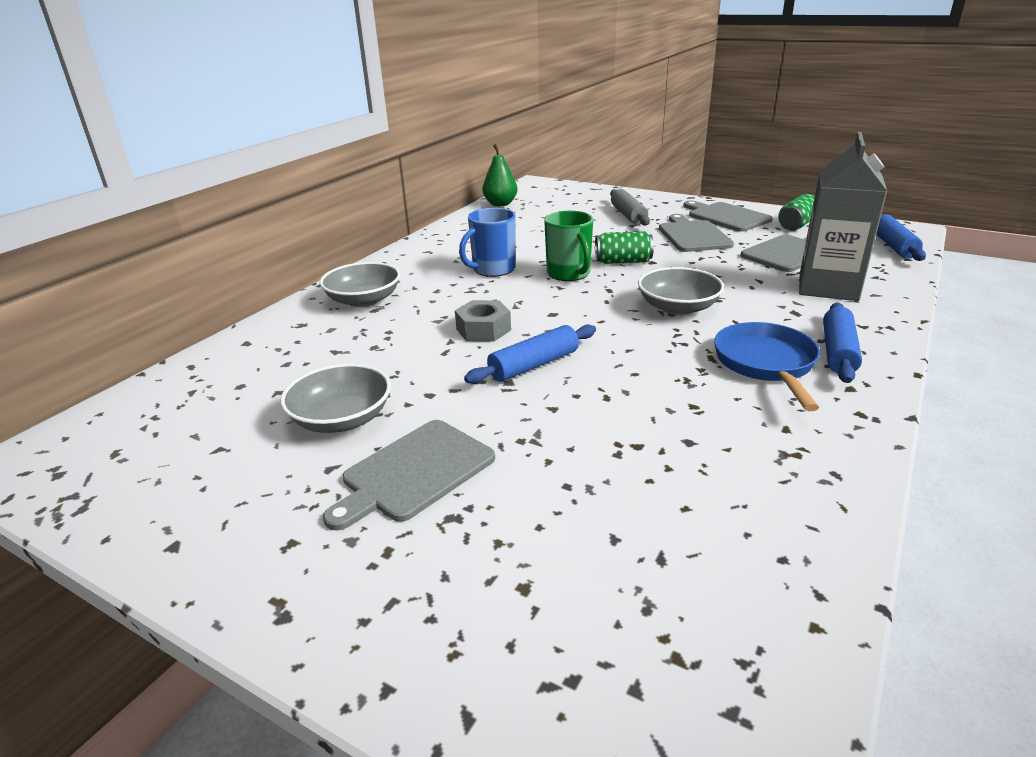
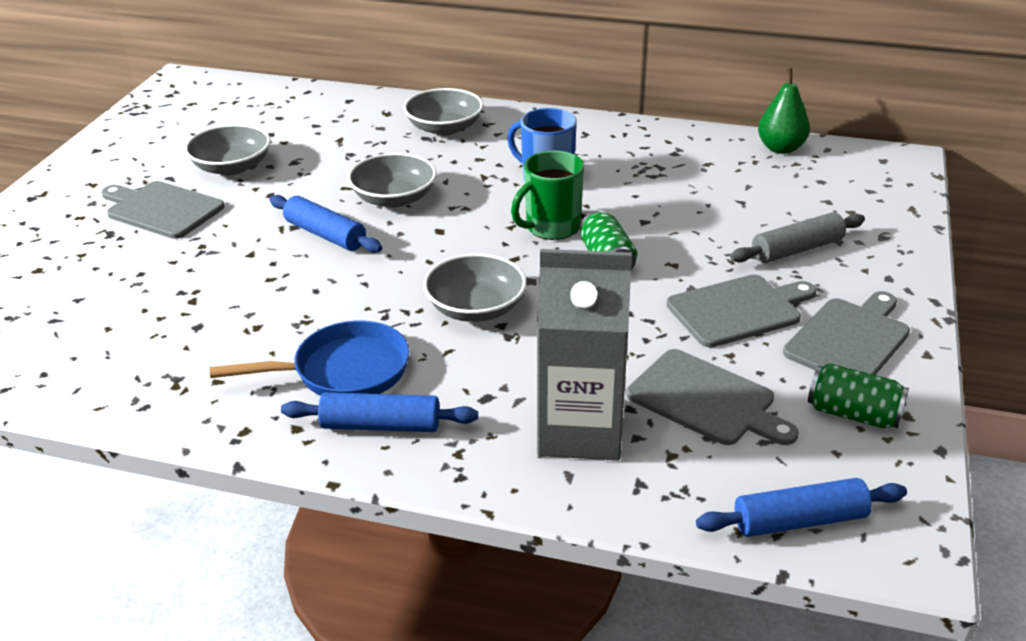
camera: 75 degrees right, 5 degrees up
grey nut [455,300,511,342] -> grey bowl [348,153,437,208]

